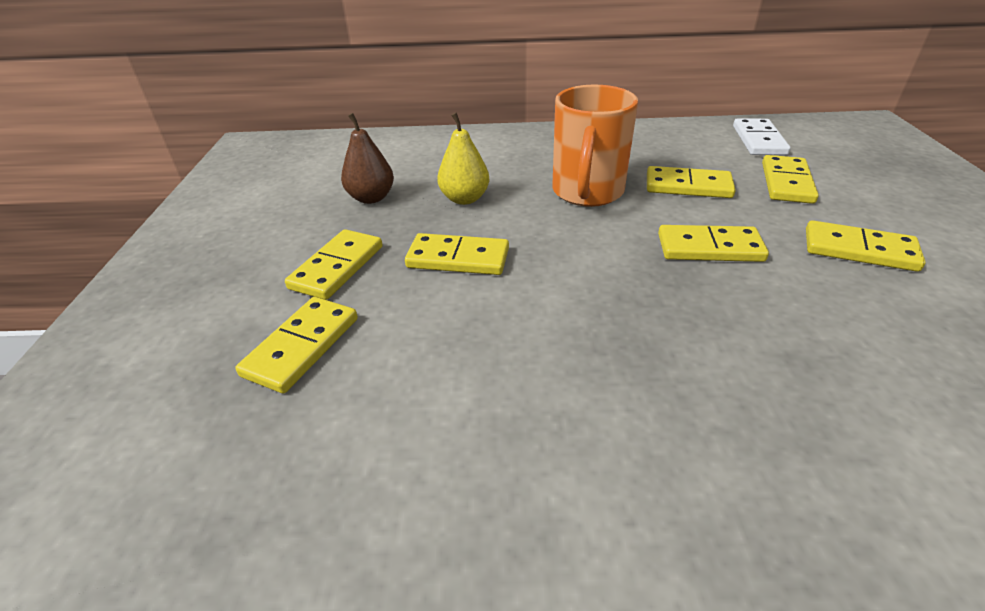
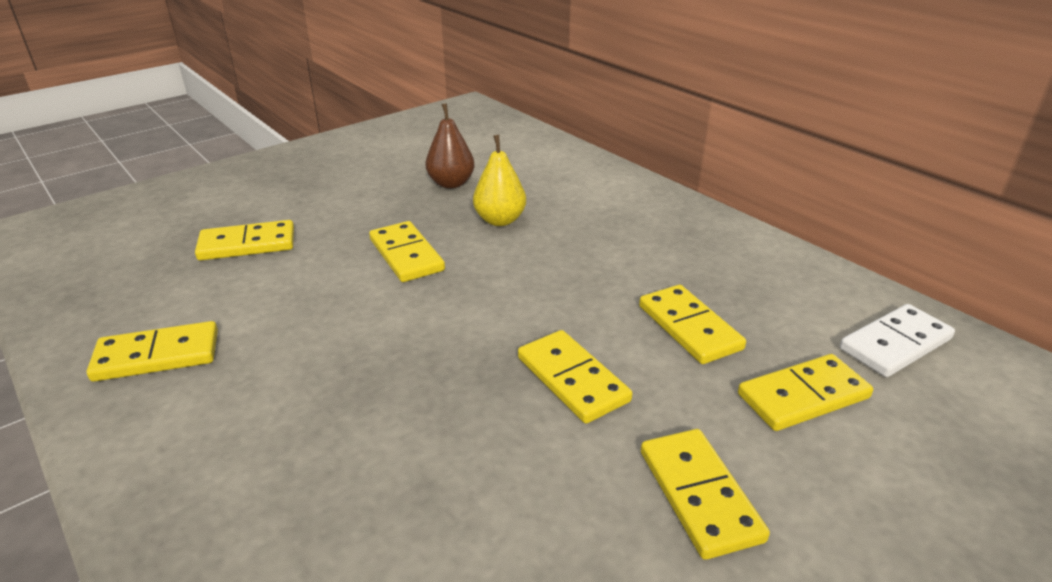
camera: 50 degrees right, 5 degrees down
yellow domino [285,229,382,300] -> yellow domino moved to [87,321,218,382]
orange mug [552,85,638,207] -> none

